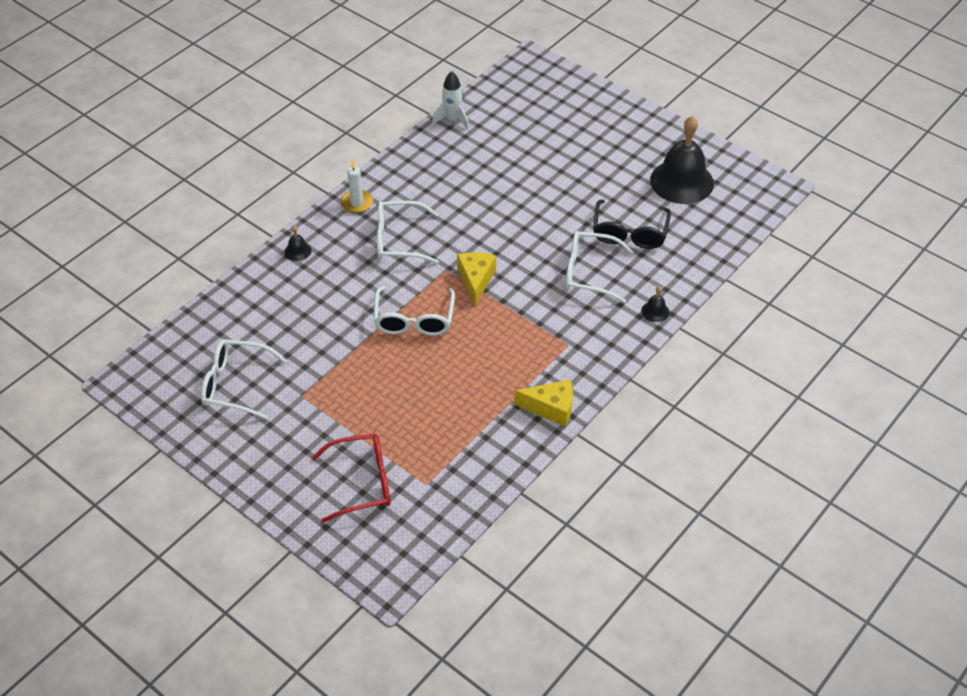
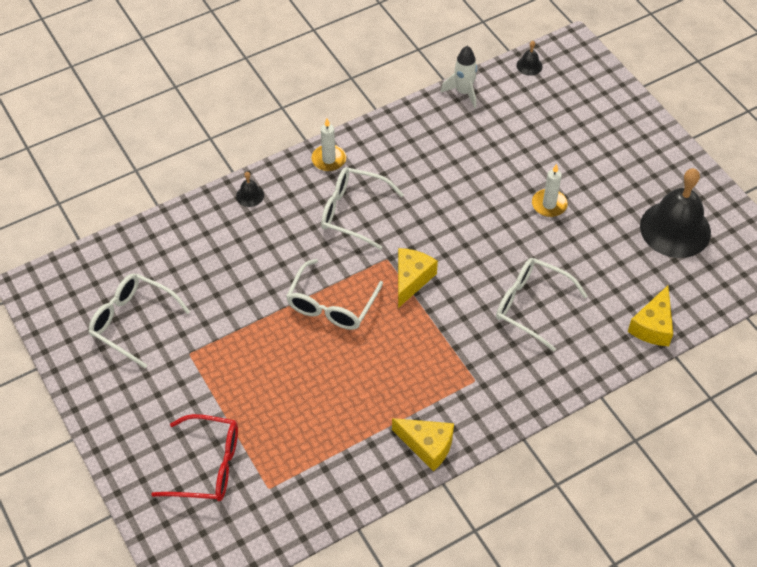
camera: 20 degrees right, 5 degrees up
black glasses [593,200,671,249] -> none
black bell [641,286,669,322] -> black bell moved to [517,41,542,76]
none -> white candle [532,164,568,217]
none -> yellow cheese [628,285,673,346]

